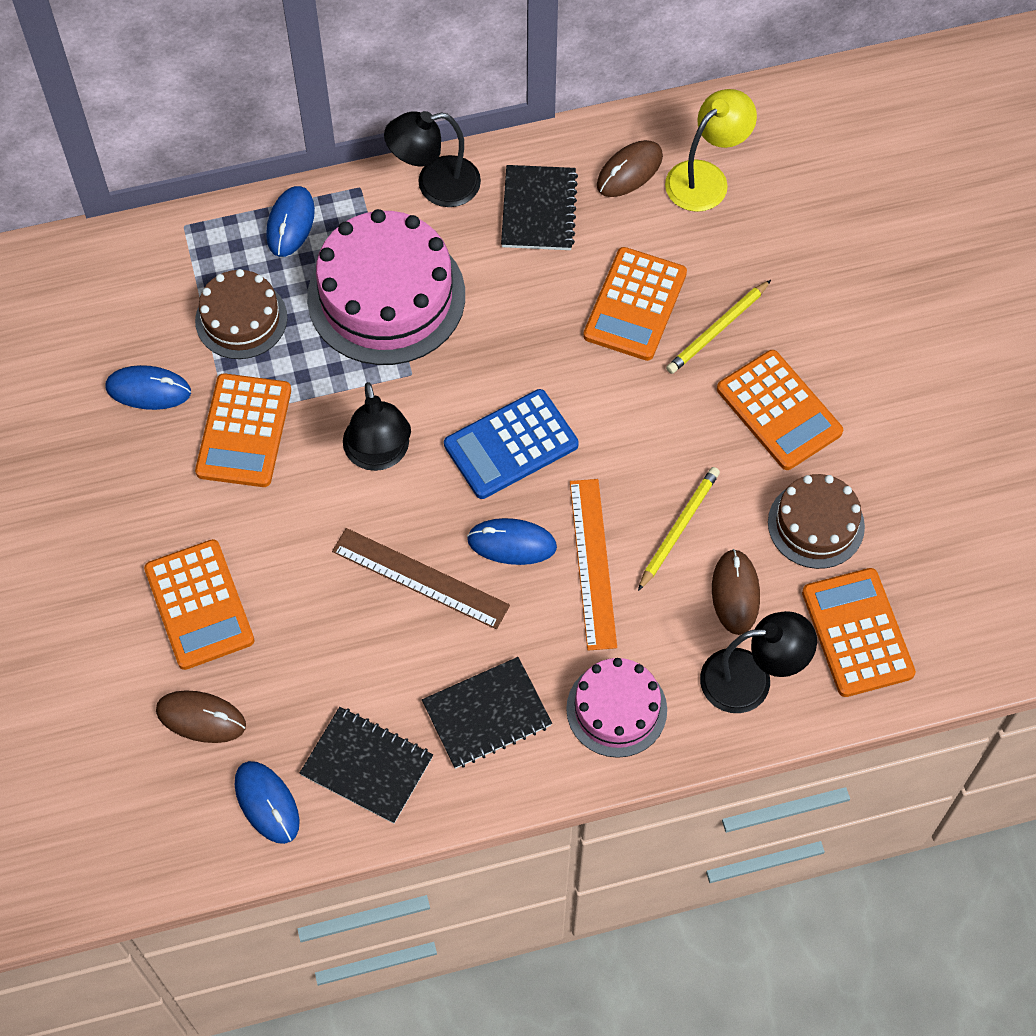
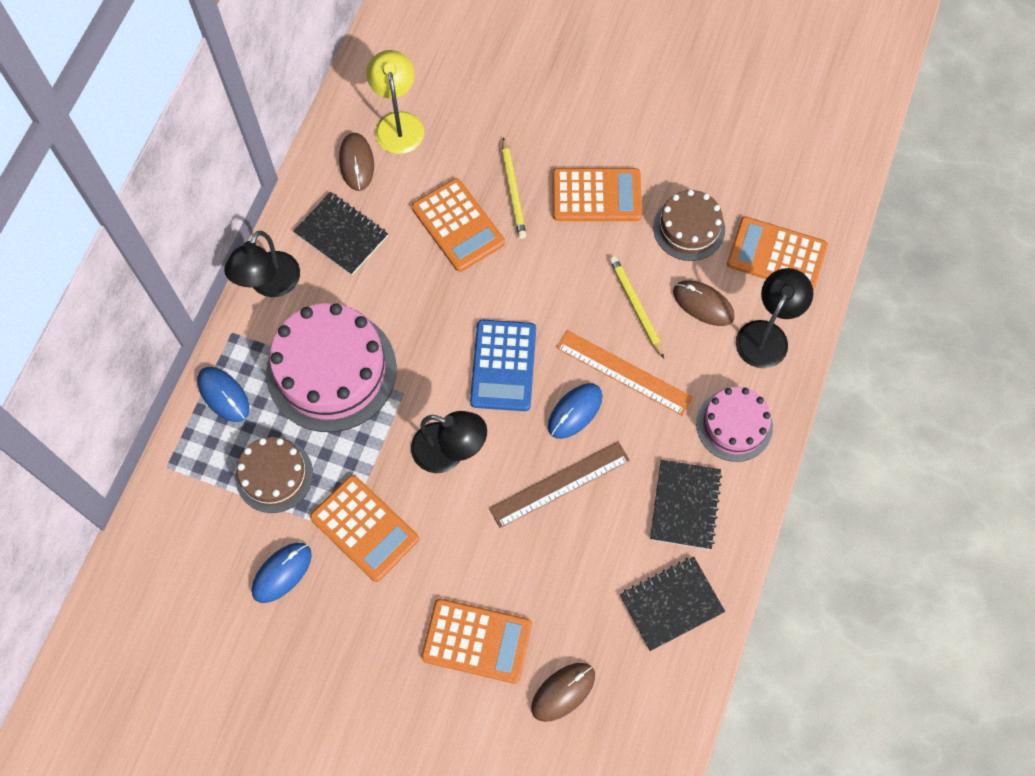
camera: 55 degrees left, 5 degrees up
blue mouse [234,761,300,844] -> none

